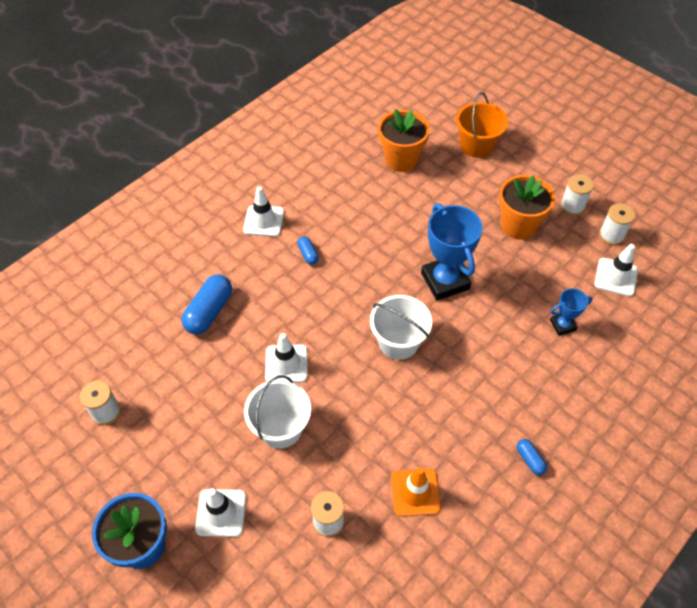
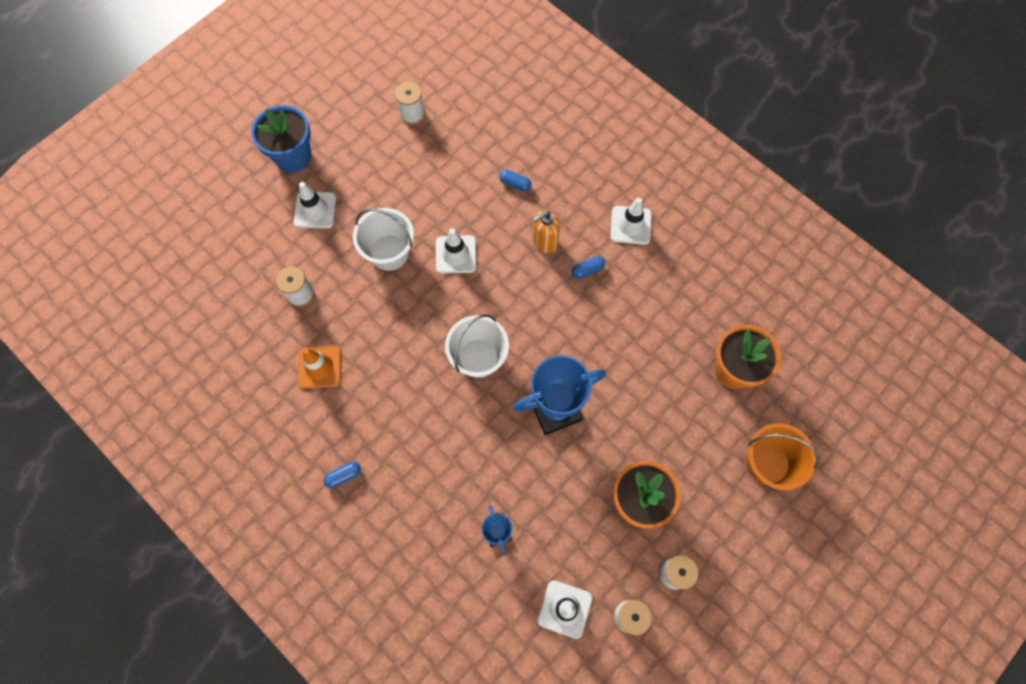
camera: 90 degrees right, 15 degrees up
blue capsule [181,275,232,334] -> blue capsule [499,170,531,192], size x0.51
none -> orange soap dispenser [533,210,560,253]

